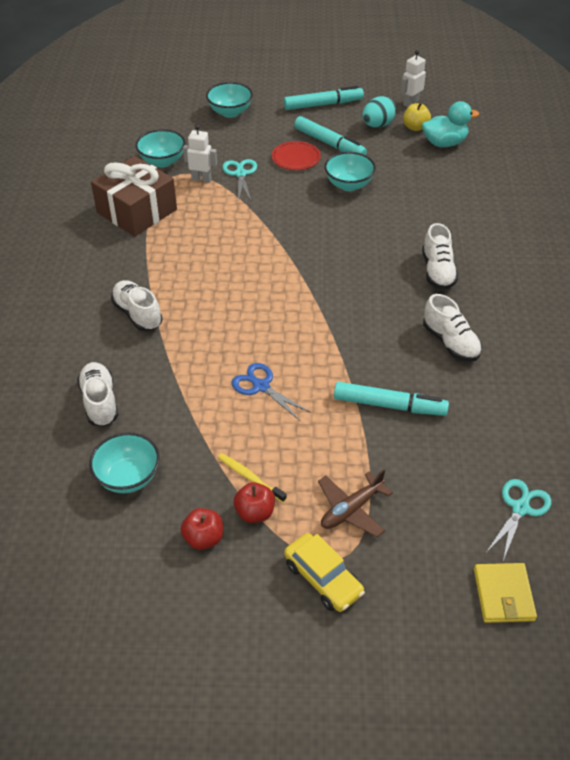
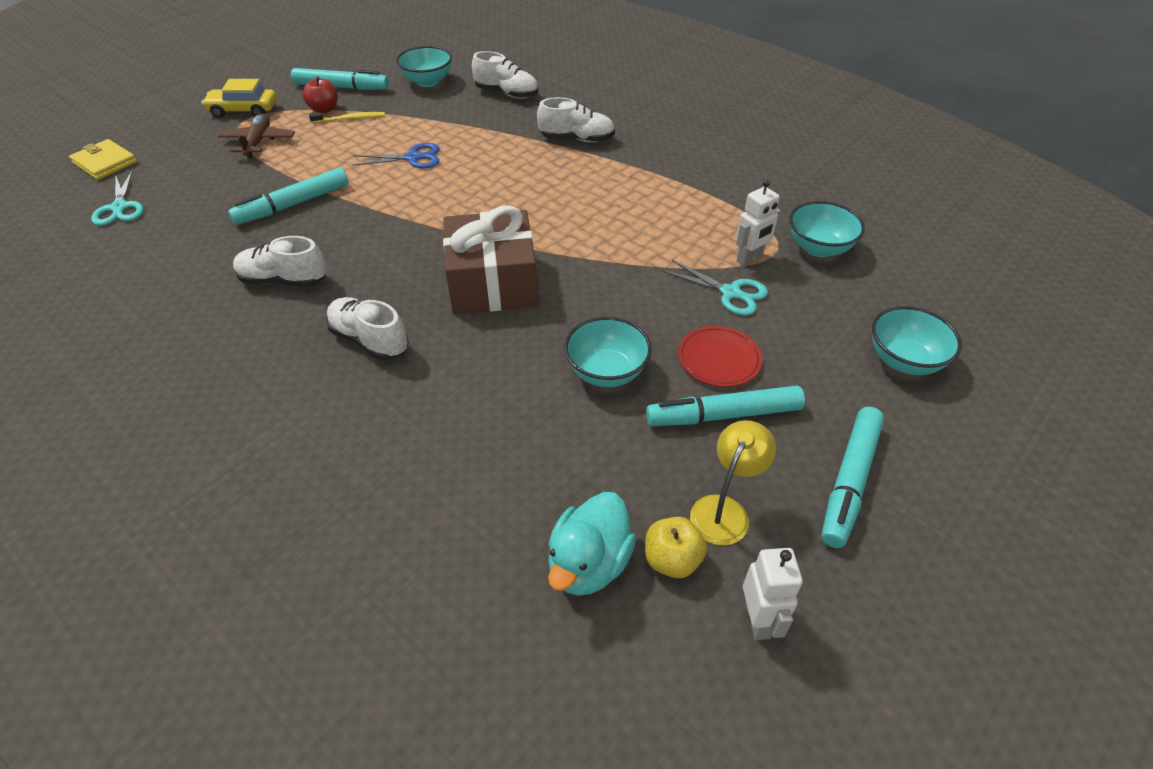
camera: 130 degrees right, 0 degrees up
brown gift [91,156,177,236] -> brown gift moved to [443,206,538,314]
red apple [181,508,223,550] -> turquoise marker [291,68,389,90]
turquoise egg [362,96,396,128] -> yellow lamp [690,420,776,546]

